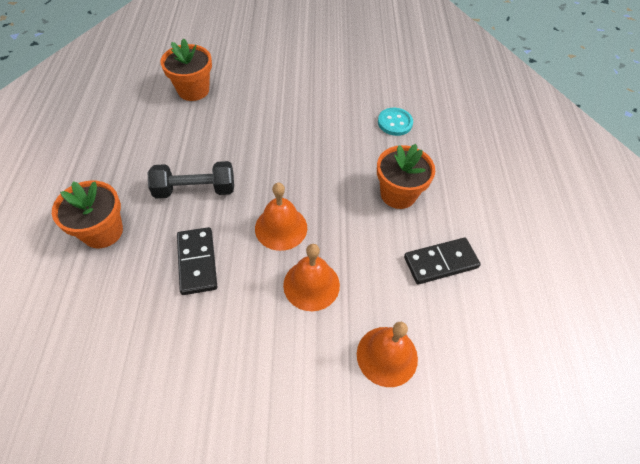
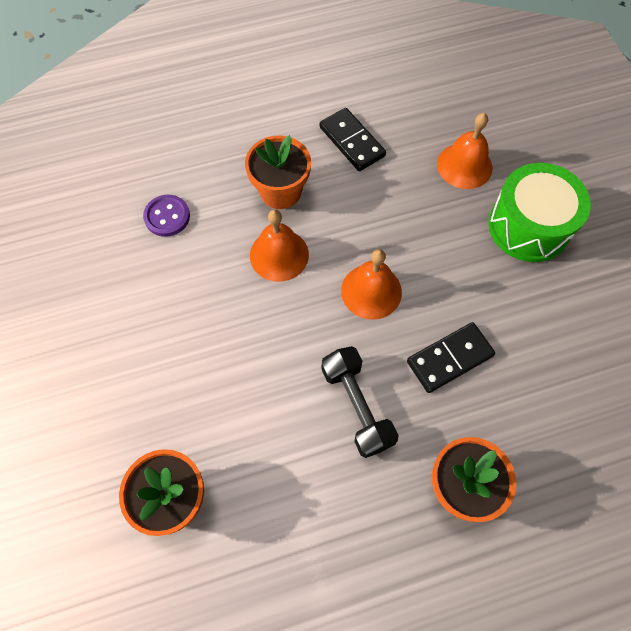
camera: 105 degrees left, 10 degrees up
orange bell [283,244,340,311] -> orange bell moved to [250,209,309,282]
turquoise button [378,108,413,136] -> purple button [143,195,190,237]
none -> green drum [488,163,591,262]

